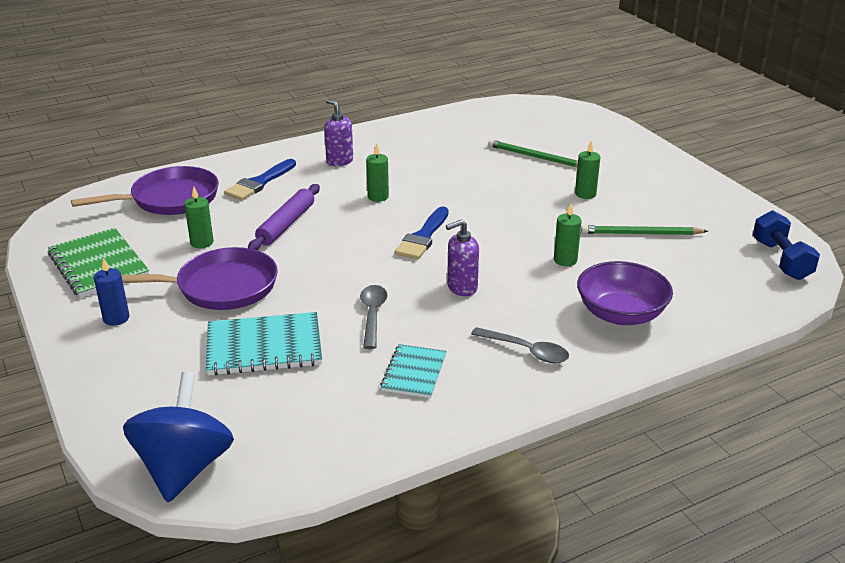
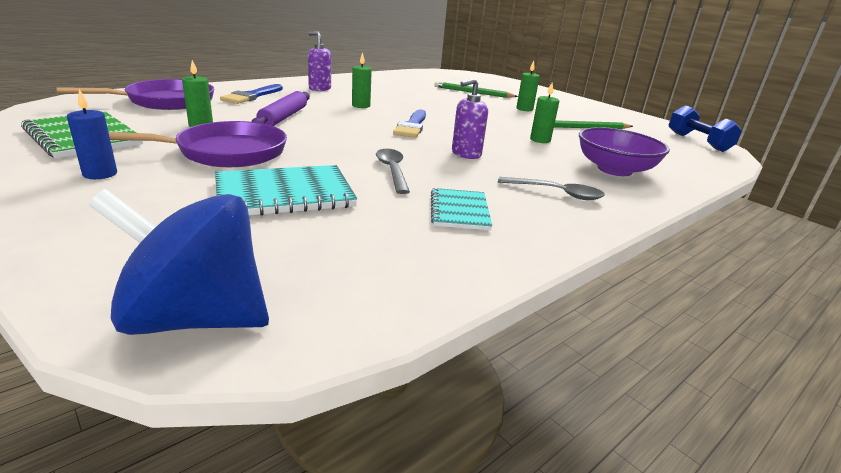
camera: 15 degrees left, 5 degrees down
blue spinning top [123,372,234,502] -> blue spinning top turned 75 degrees counterclockwise [89,189,269,335]

